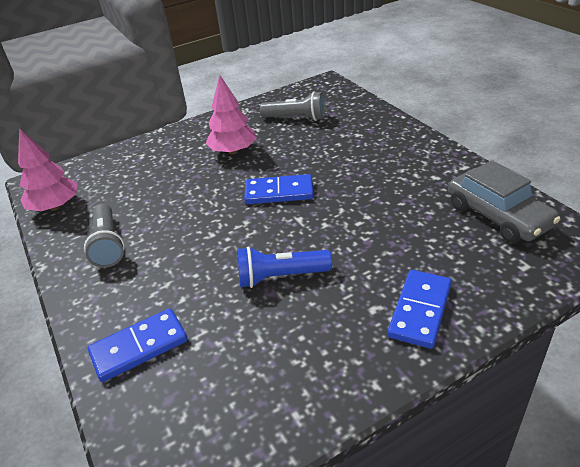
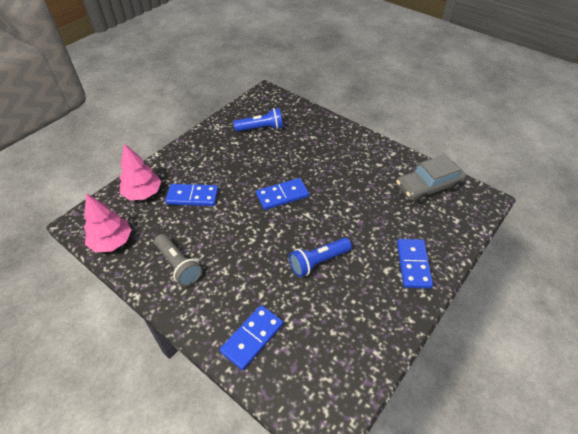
camera: 25 degrees left, 10 degrees up
pink tree [205,75,257,154] -> pink tree moved to [119,143,162,200]
grey flashlight [260,91,325,121] -> blue flashlight [233,108,283,132]
grey car [448,160,561,243] -> grey car turned 120 degrees clockwise [396,154,466,204]
none -> blue domino [165,184,218,206]

